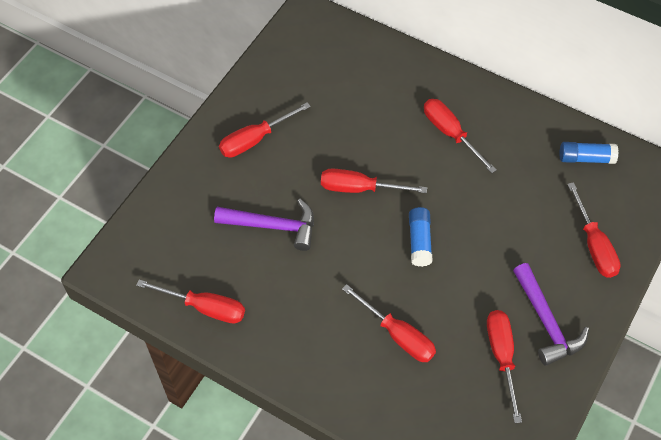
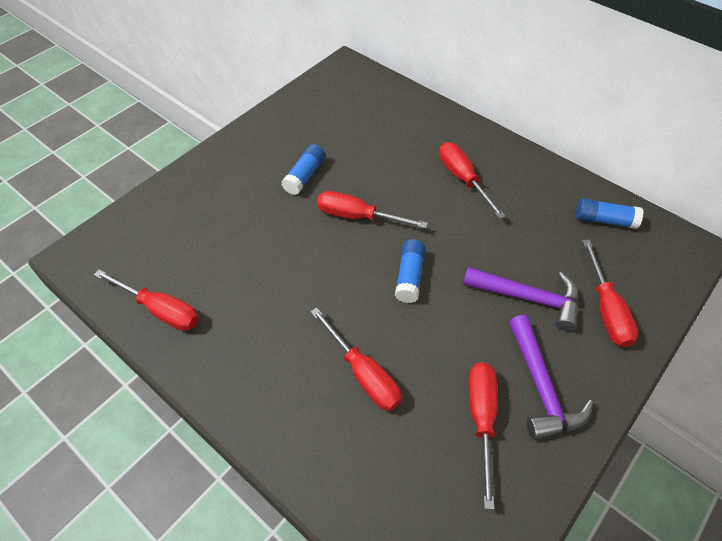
camera: 10 degrees right, 5 degrees down
purple hammer [214,199,314,251] -> purple hammer moved to [463,267,579,331]
red screwdriver [219,102,311,158] -> none
none -> blue glue stick [281,144,325,195]

